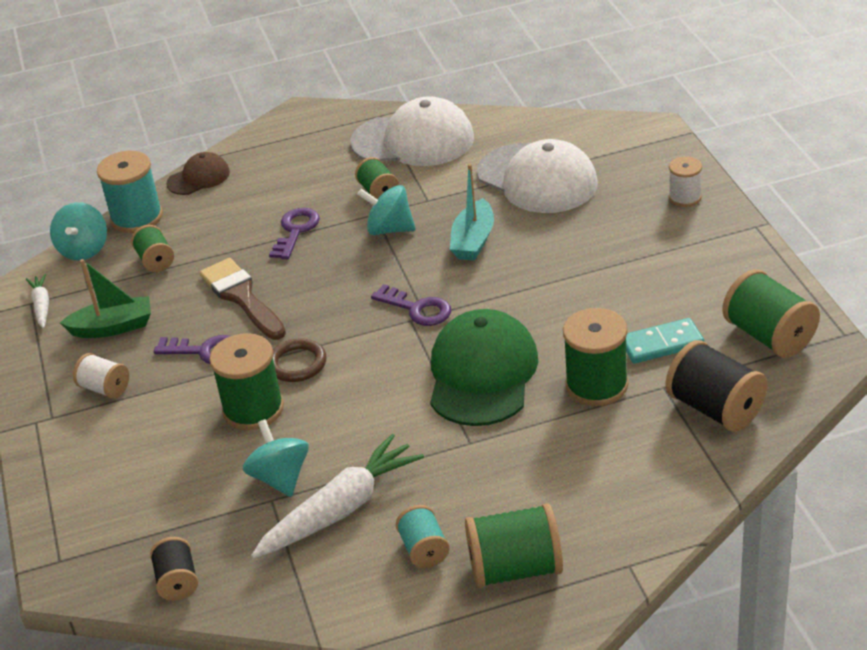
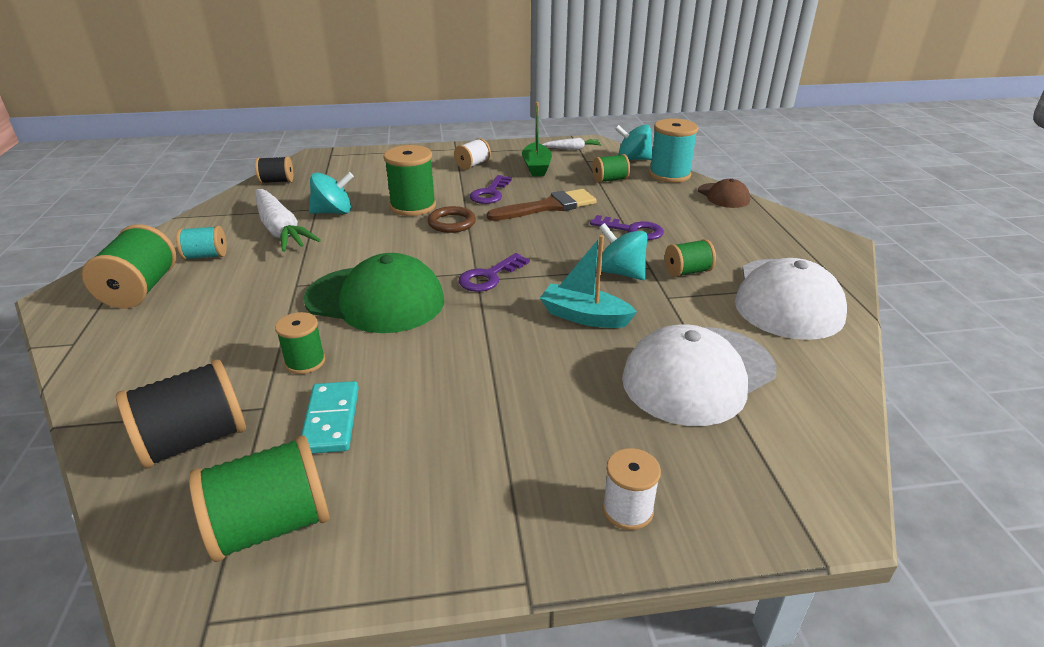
camera: 95 degrees right, 5 degrees down
turquoise spinning top [358,185,416,235] -> turquoise spinning top turned 75 degrees counterclockwise [599,223,648,280]
green spool [563,308,628,406] -> green spool [275,312,325,374], size x0.59

